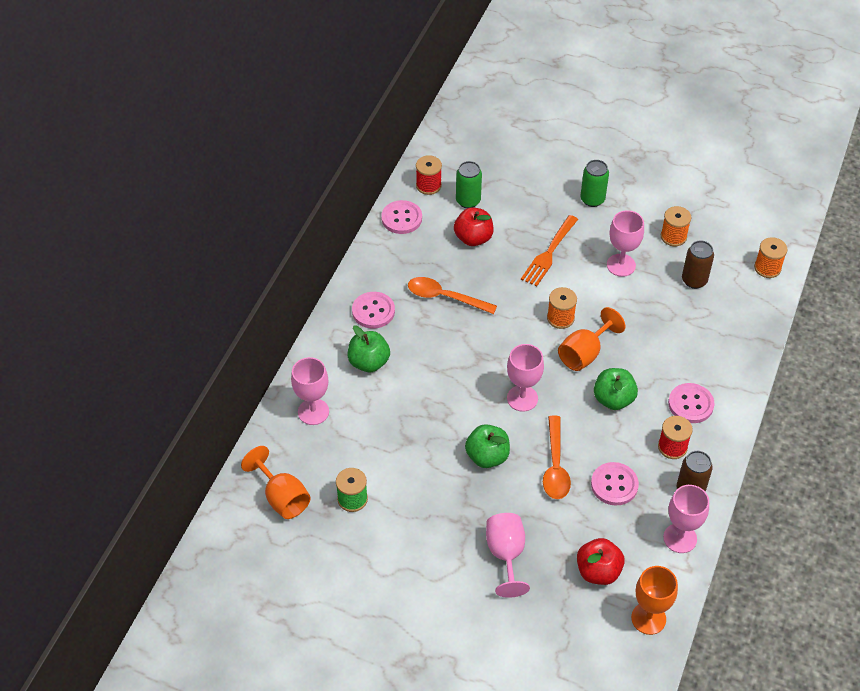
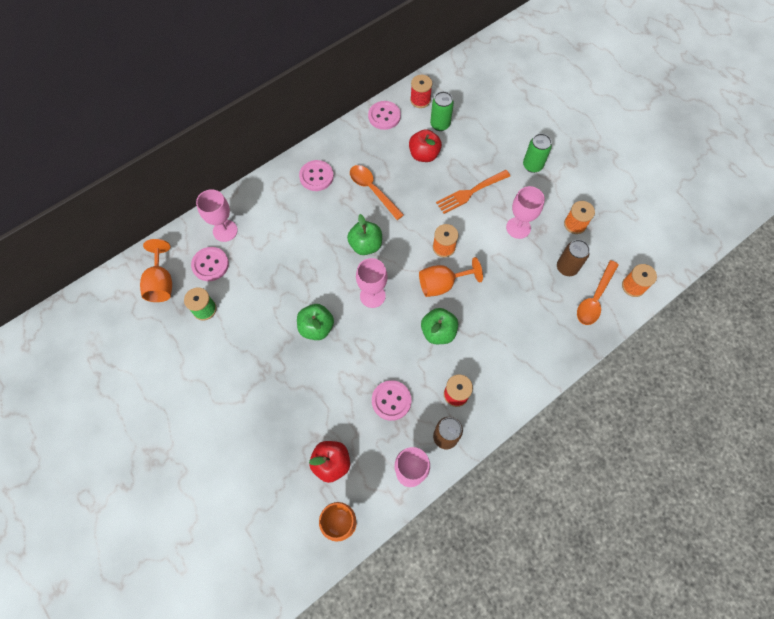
camera: 30 degrees right, 15 degrees up
green apple [348,326,390,372] -> green apple moved to [347,214,382,255]
pink goblet [486,513,530,598] -> none
orange spoon [543,415,571,499] -> orange spoon moved to [577,260,618,325]
pink button [668,383,714,423] -> pink button moved to [191,247,229,281]

